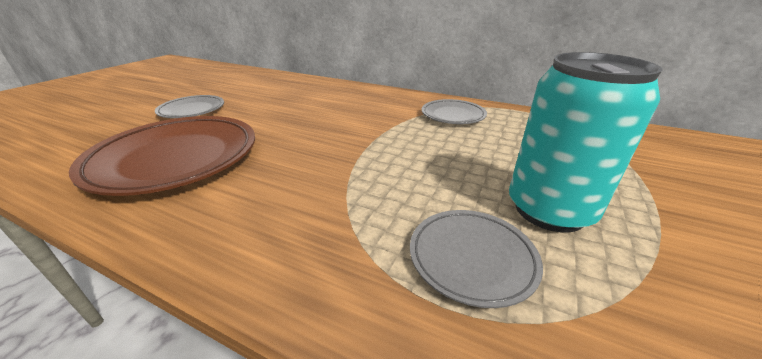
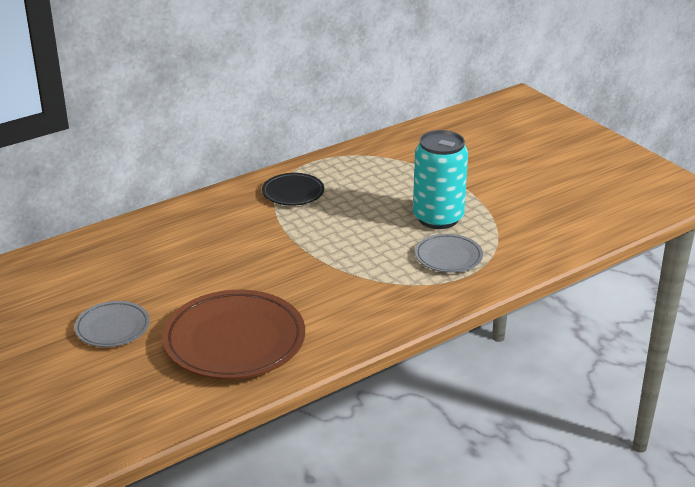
camera: 60 degrees left, 0 degrees up
grey plate [422,99,487,124] -> black plate [262,173,324,206]

